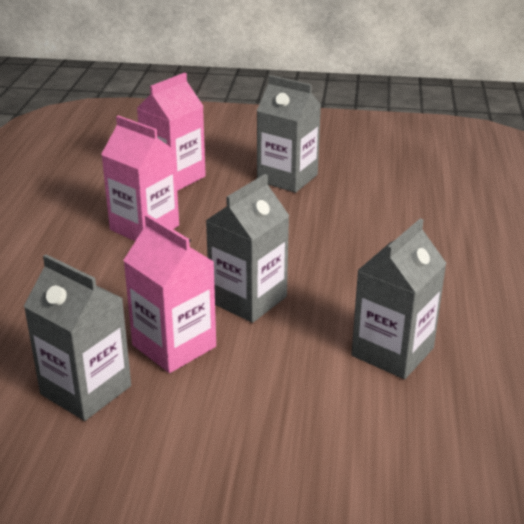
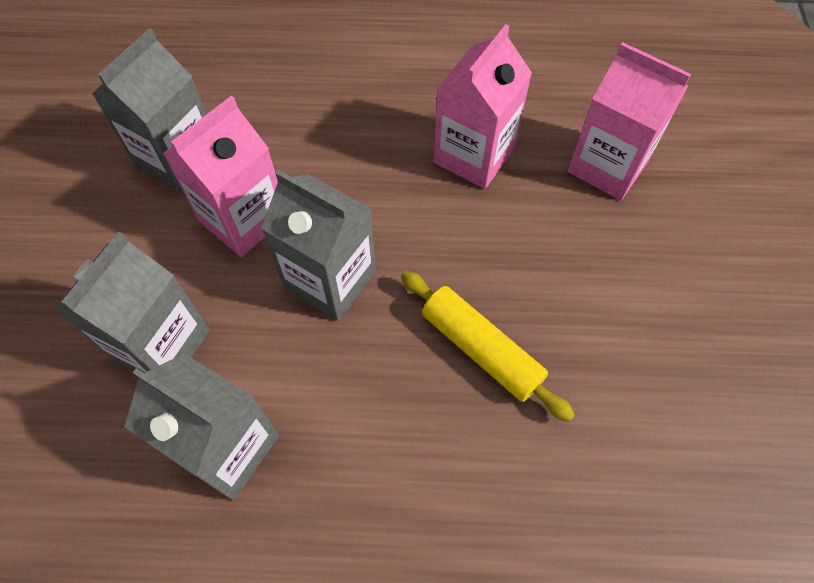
camera: 85 degrees right, 30 degrees up
grey carton [257,75,321,193] -> grey carton moved to [55,232,210,373]
none -> yellow rolling pin [401,271,575,422]

